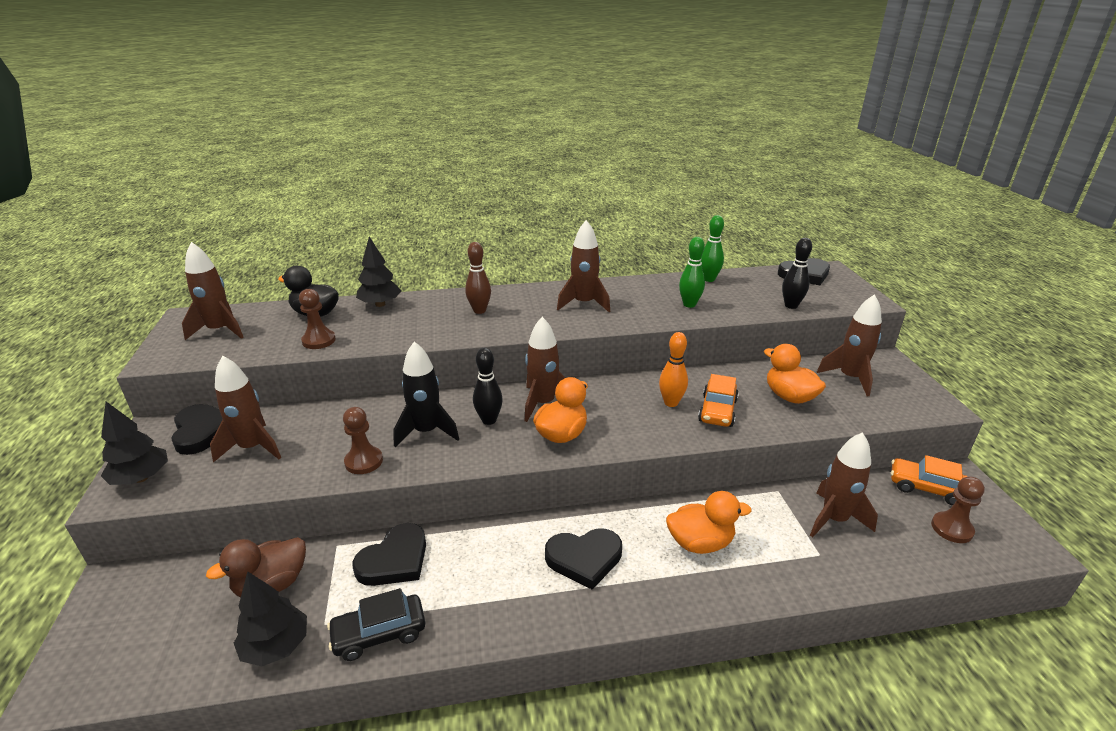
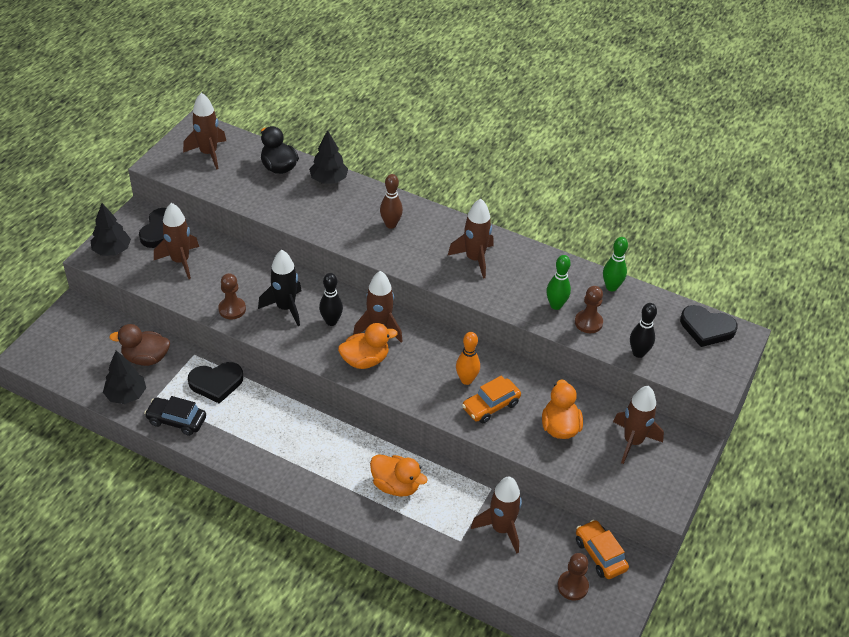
camera: 35 degrees right, 15 degrees up
brown pawn [299,289,336,349] -> brown pawn moved to [575,286,603,333]
black heart [545,528,622,590] -> none

